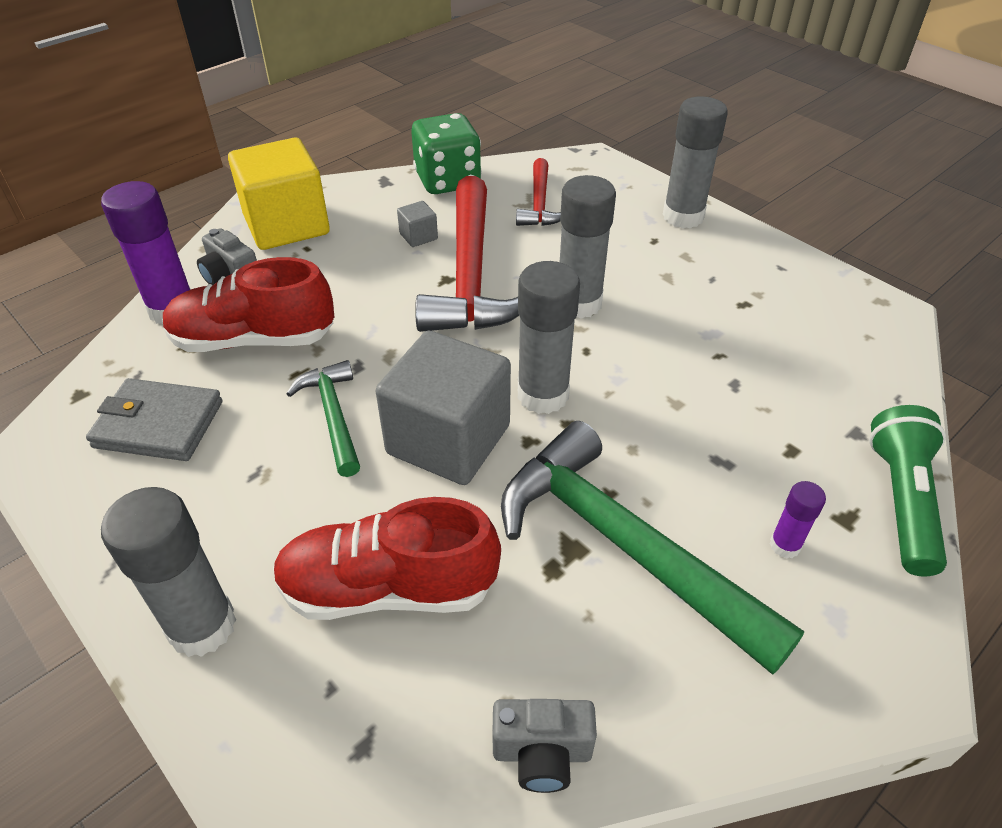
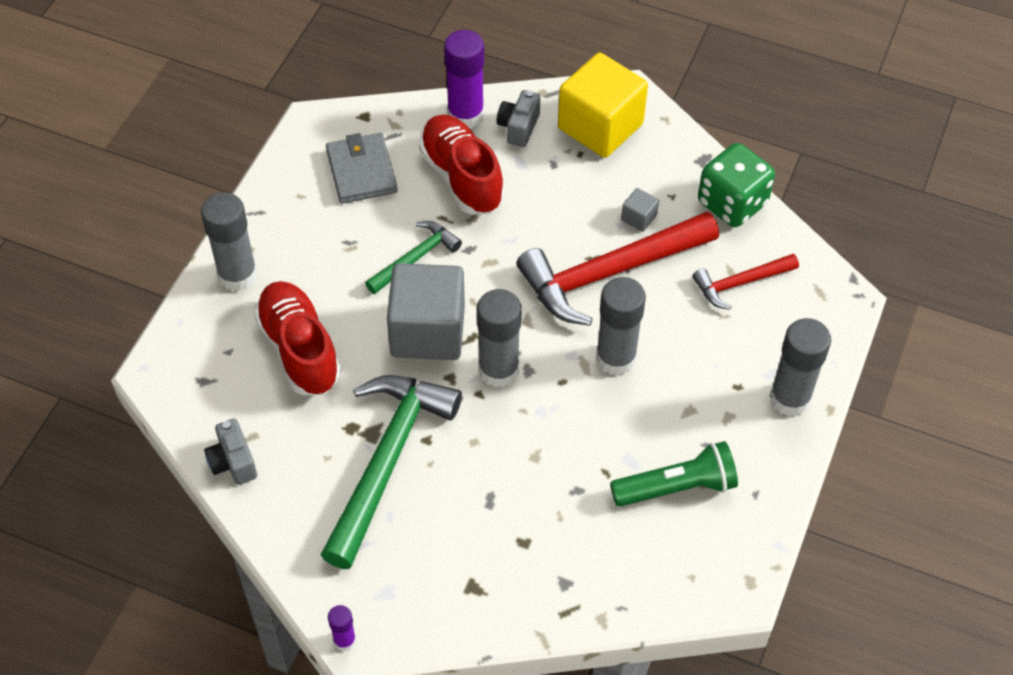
camera: 65 degrees right, 10 degrees up
purple glue stick [770,481,826,559] -> purple glue stick moved to [328,605,356,651]
green flashlight [869,405,947,576] -> green flashlight moved to [610,441,738,507]

